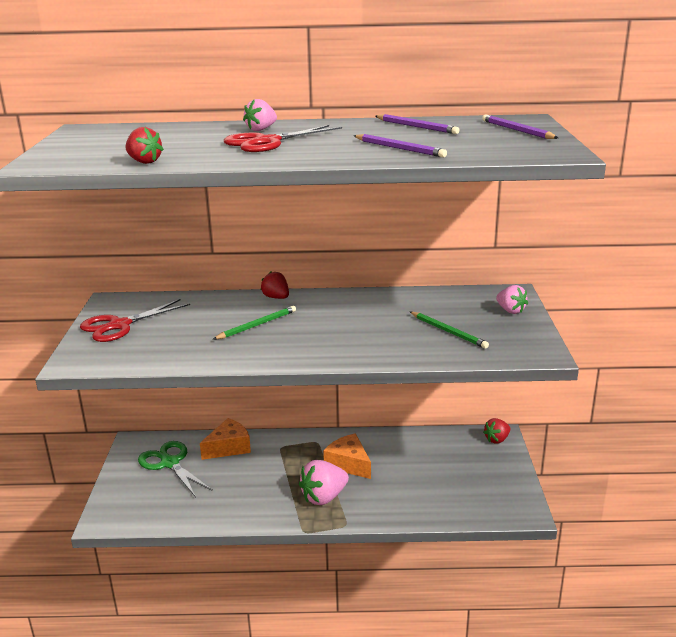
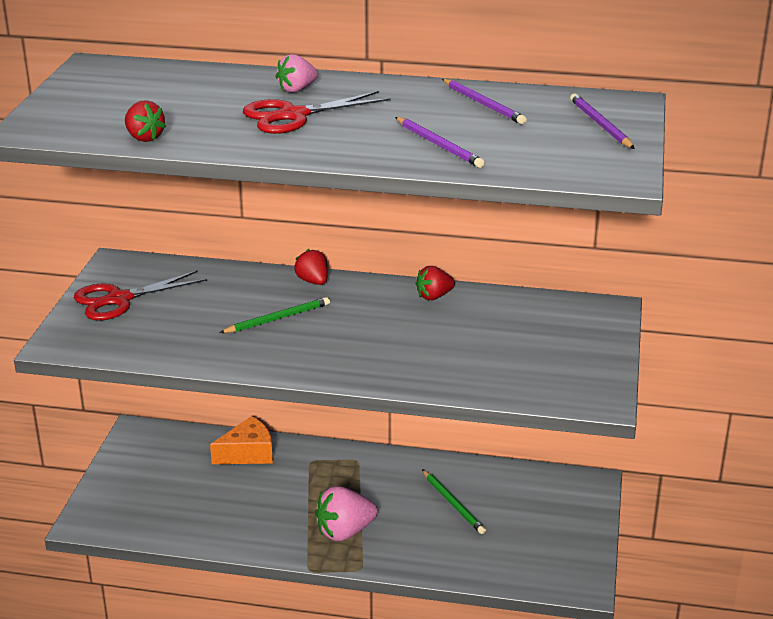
camera: 10 degrees right, 5 degrees up
green scissors [138,441,213,497] -> none
orange cheese [323,433,371,479] -> none
green pencil [410,312,489,349] -> green pencil moved to [422,469,486,534]
red strawberry [483,418,510,444] -> red strawberry moved to [415,266,455,300]
pink strawberry [496,285,528,314] -> none

